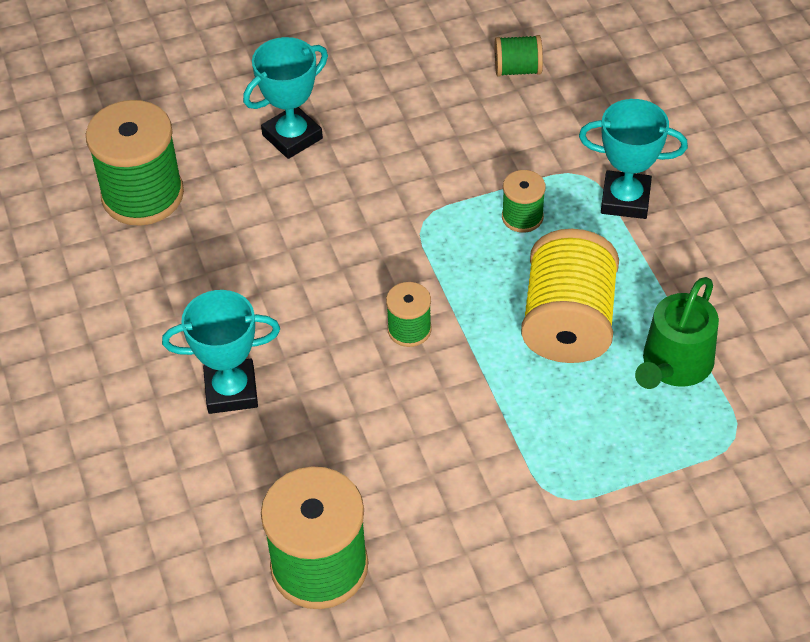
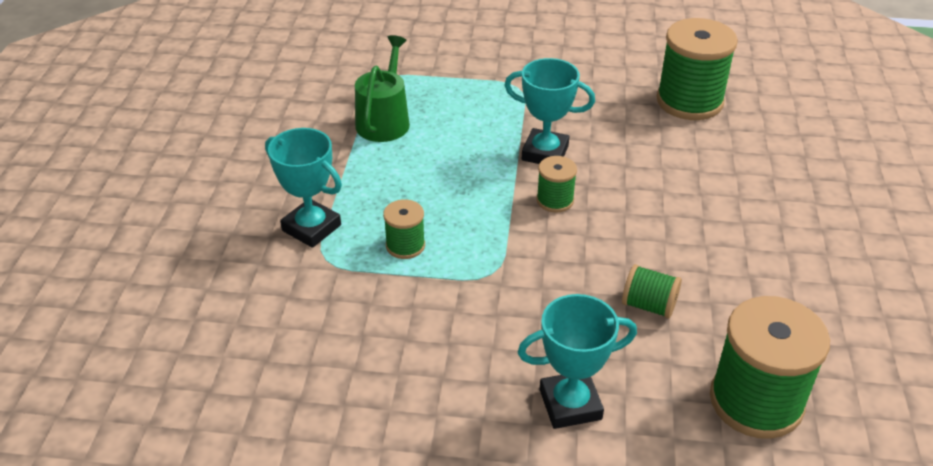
camera: 155 degrees left, 10 degrees down
turquoise trophy [162,290,280,414] -> turquoise trophy moved to [504,58,595,164]
green spool [494,35,543,77] -> green spool moved to [622,264,682,318]
yellow spool [521,229,619,363] -> none
green watering can [635,277,719,389] -> green watering can turned 45 degrees counterclockwise [355,35,410,142]

